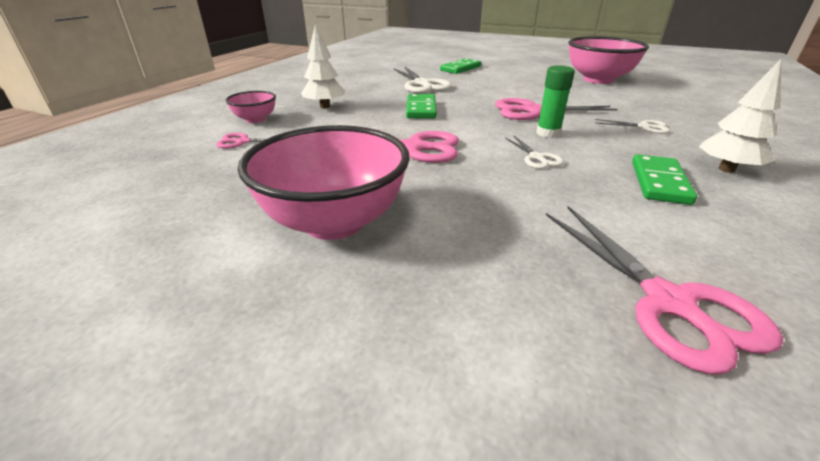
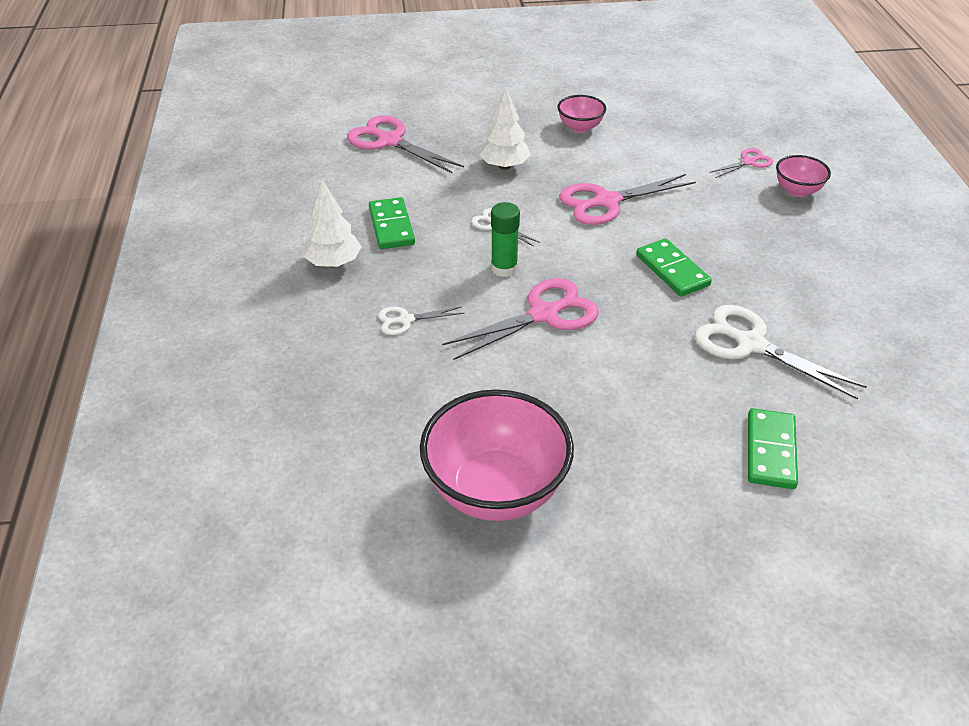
camera: 150 degrees right, 10 degrees up
pink bowl [238,125,410,240] -> pink bowl [558,95,606,133], size x0.50
white tree [301,25,345,108] -> white tree moved to [479,87,531,170]

